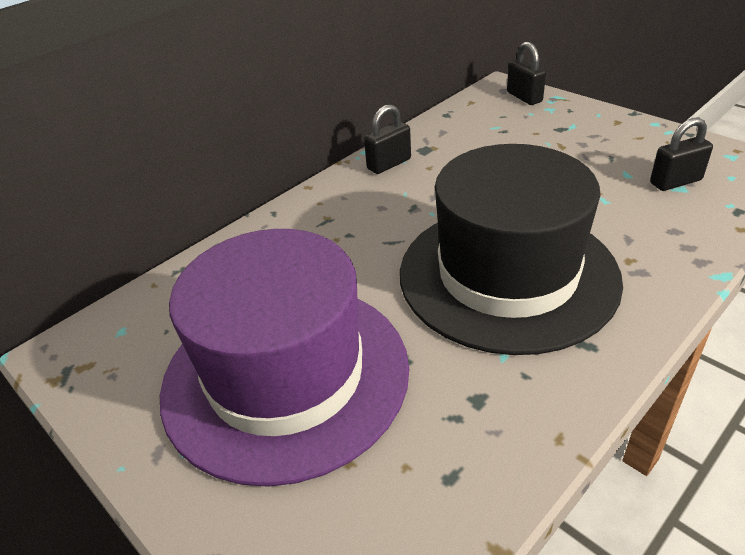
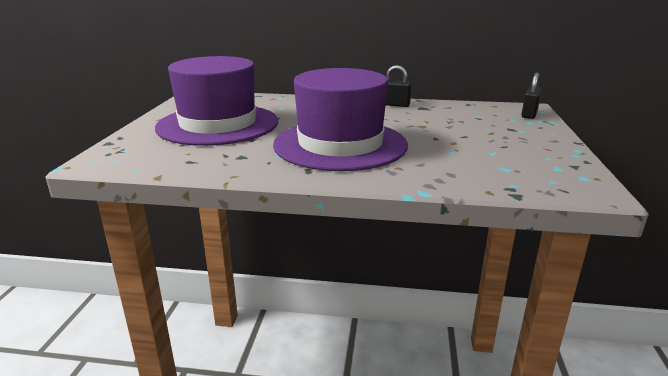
camera: 50 degrees right, 15 degrees down
black hat [400,144,623,355] -> purple hat [273,68,408,171]
black padlock [650,117,713,191] -> none

